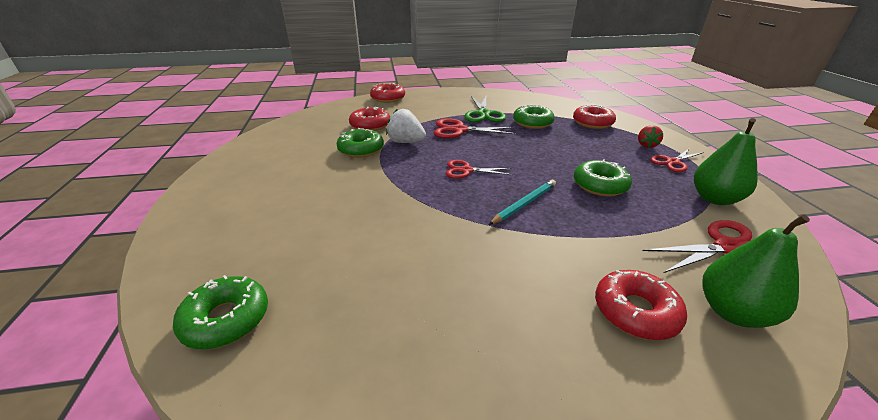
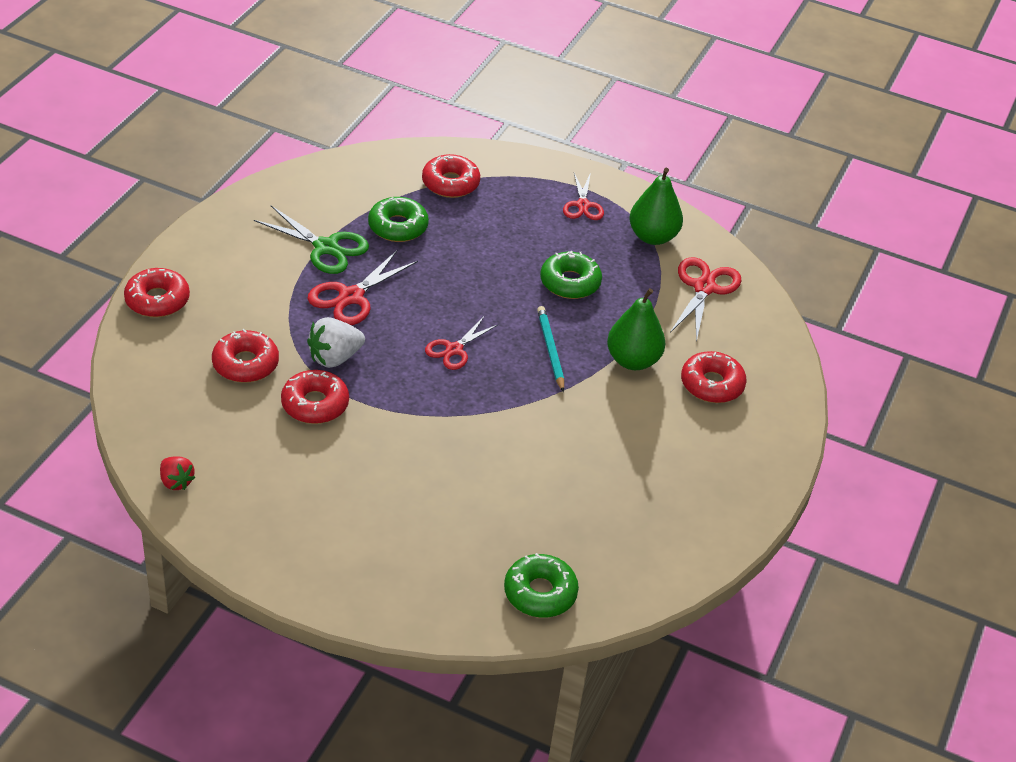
camera: 60 degrees left, 10 degrees up
green donut [337,128,384,158] -> red donut [281,370,349,424]
red strawberry [638,125,663,148] -> red strawberry moved to [160,457,195,490]
green pear [703,214,810,328] -> green pear moved to [607,288,665,370]

